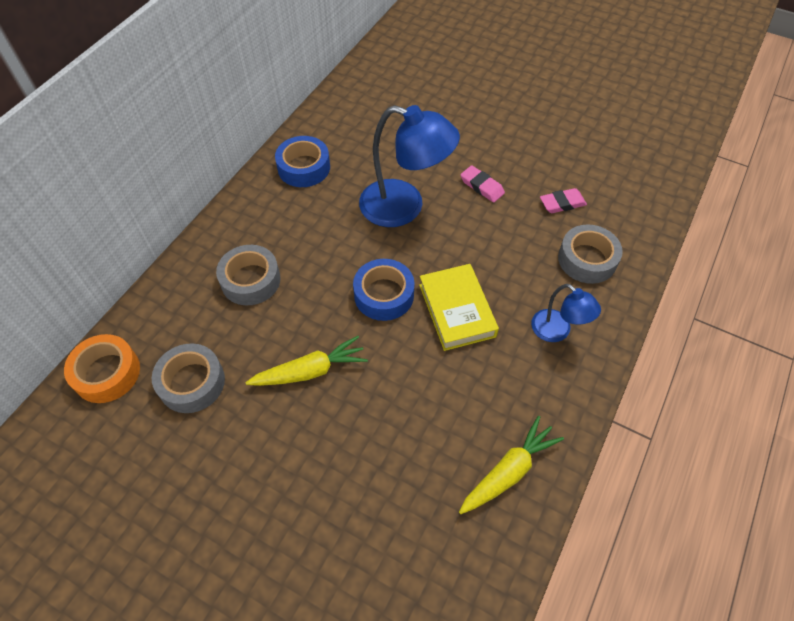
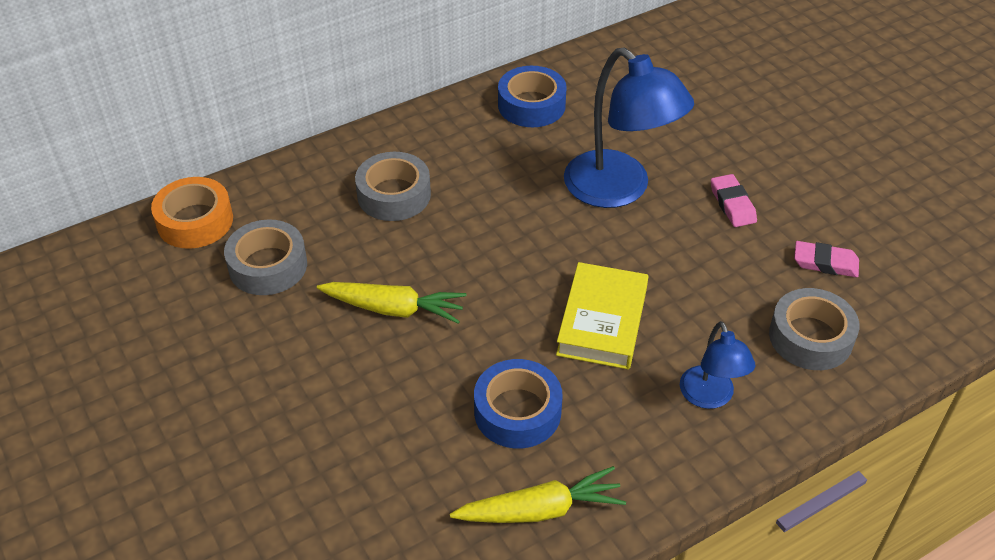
camera: 30 degrees right, 10 degrees down
blue tape [353,259,415,321] -> blue tape moved to [474,359,563,448]

